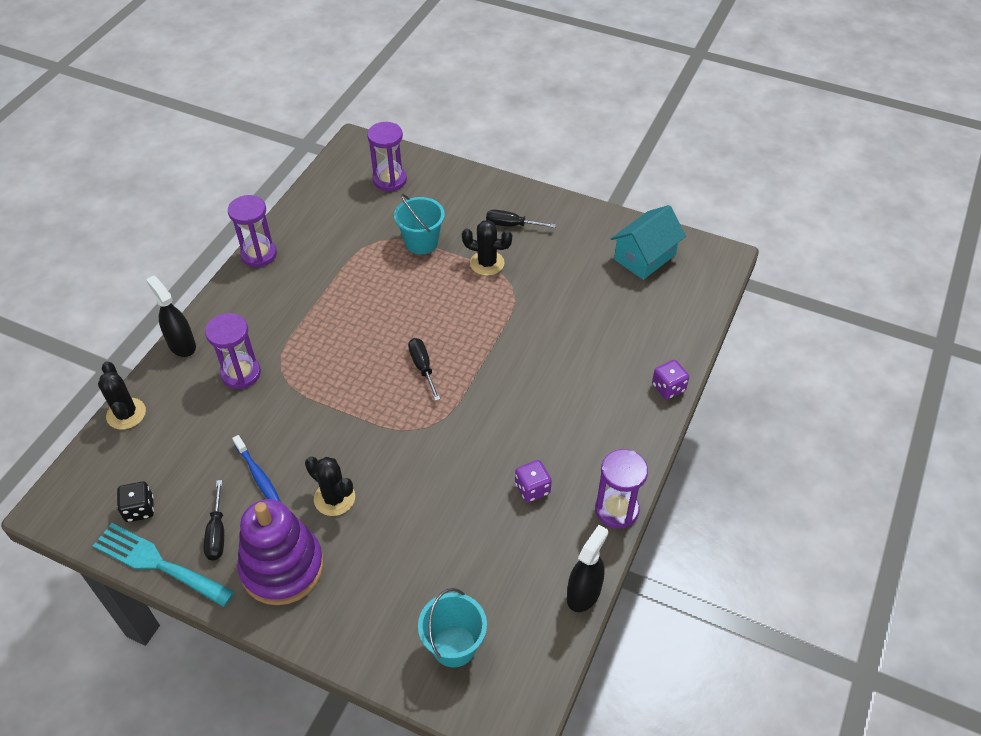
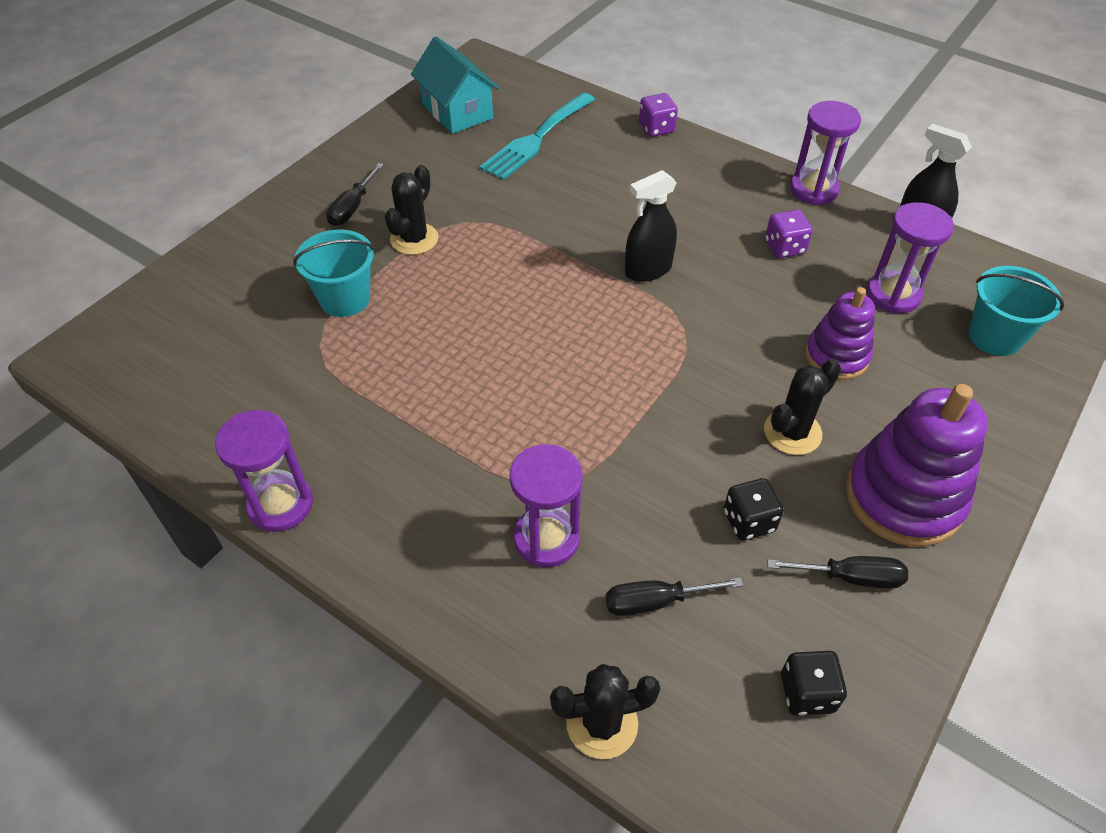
camera: 80 degrees left, 0 degrees up
turquoise fork [93,523,235,607] -> turquoise fork moved to [479,92,595,180]
black spray bottle [146,276,196,357] -> black spray bottle moved to [625,170,677,282]
blue toothbrush [232,435,281,502] -> black dice [724,478,784,540]
purple hourglass [367,122,407,191] -> purple hourglass moved to [867,202,954,313]
black screwdriver [408,338,440,401] -> black screwdriver moved to [606,577,743,616]
none -> purple stacking toy [805,287,875,380]

